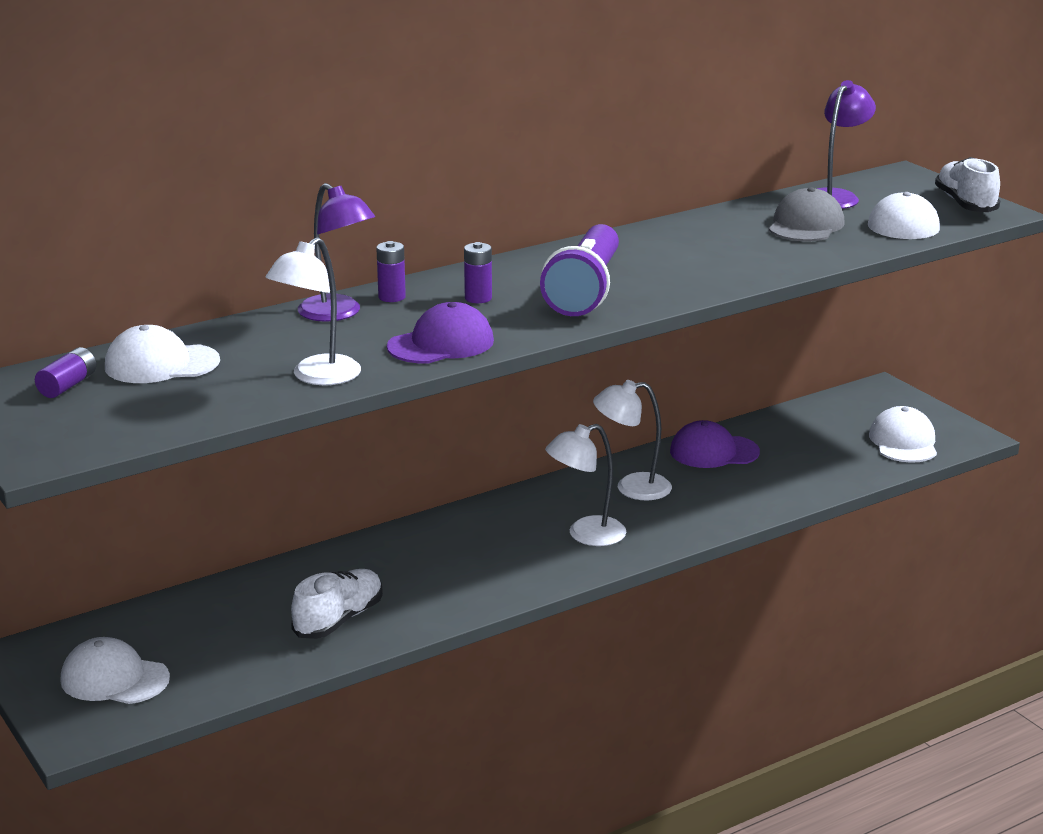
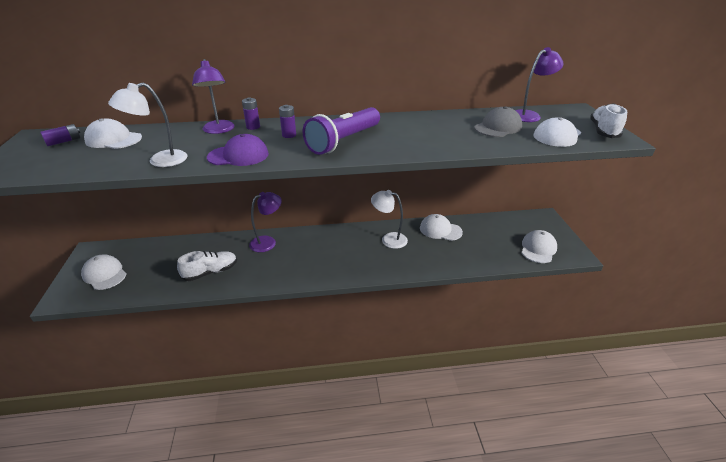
camera: 25 degrees right, 10 degrees up
white lamp [545,424,626,546] -> none
purple cap [670,420,760,468] -> white cap [420,214,463,241]
none -> purple lamp [249,192,282,252]

